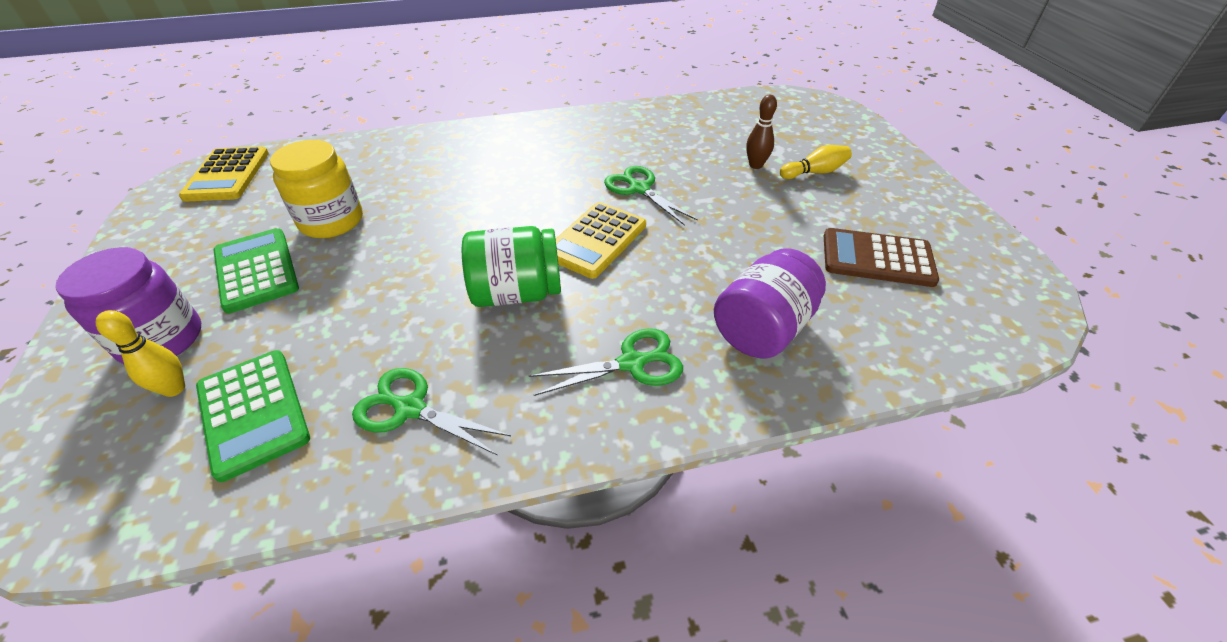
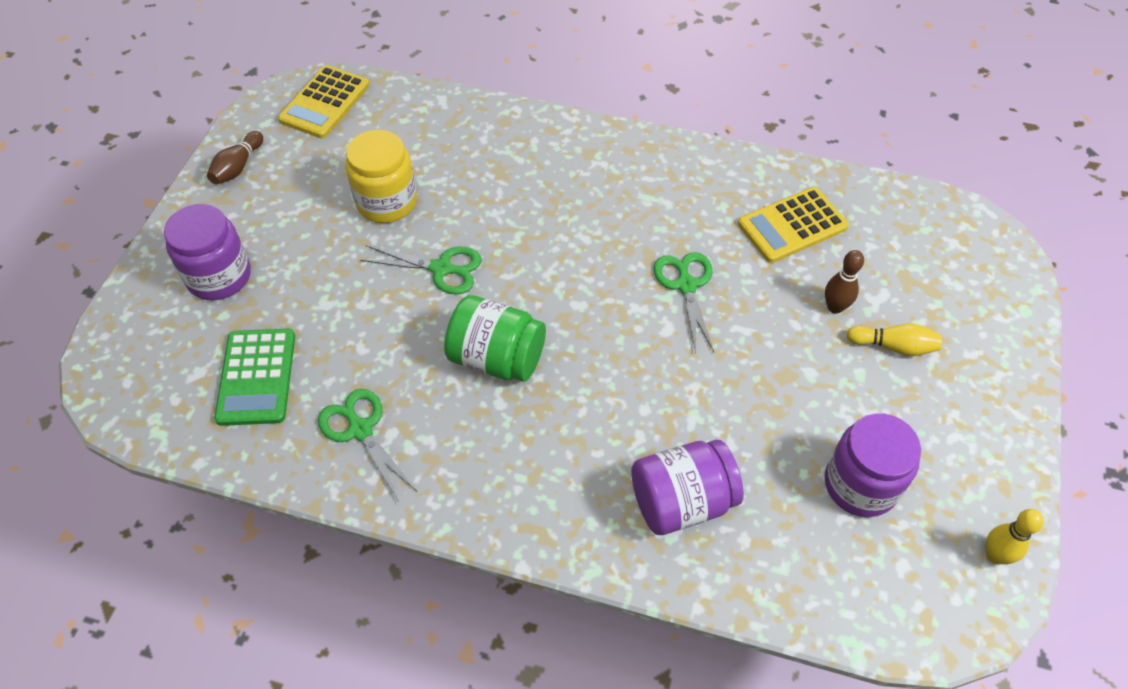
camera: 30 degrees right, 10 degrees up
yellow bowling pin [96,310,185,397] -> yellow bowling pin moved to [986,509,1044,564]
green calculator [214,228,299,314] -> none
green scissors [529,328,683,396] -> green scissors moved to [360,245,482,294]
yellow calculator [556,202,646,279] -> yellow calculator moved to [738,187,849,263]
brown calculator [824,228,939,287] -> purple jar [825,413,921,517]
none -> brown bowling pin [207,131,263,184]

